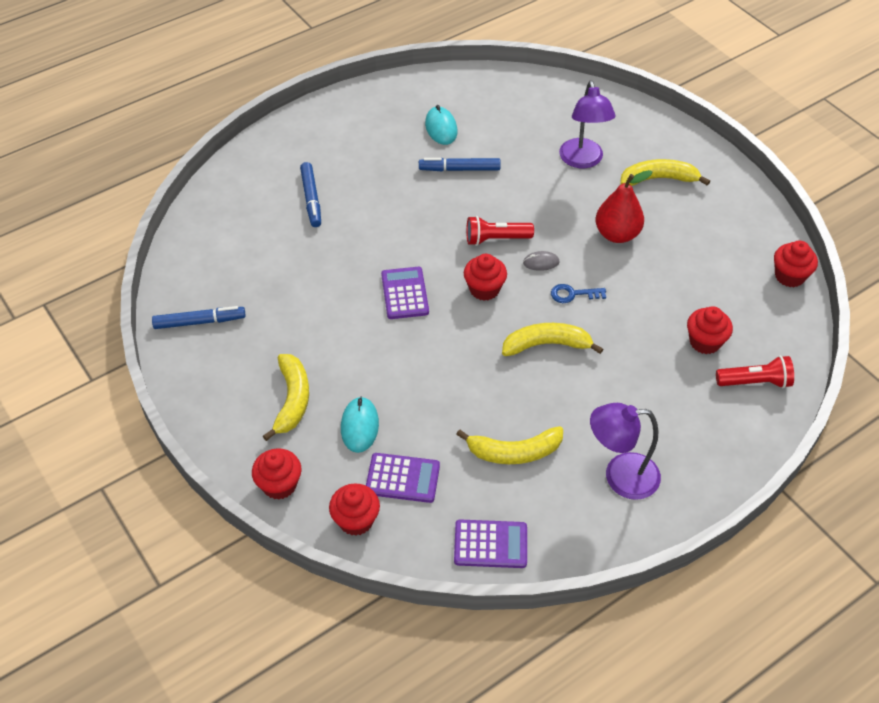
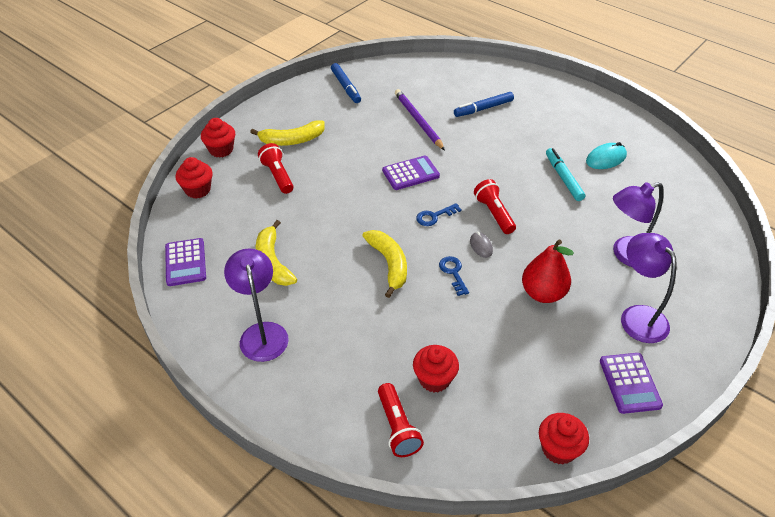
camera: 75 degrees right, 5 degrees down
turquoise mouse [341,396,379,453] -> red flashlight [258,143,293,194]
purple calculator [366,453,440,503] -> purple calculator moved to [600,353,663,414]
blue marker [419,158,501,171] -> turquoise marker [546,148,585,201]
red cupcake [464,254,507,301] -> blue key [416,203,462,226]
yellow banana [621,159,710,186] -> purple lamp [621,233,677,343]
none -> purple pencil [395,89,445,150]

